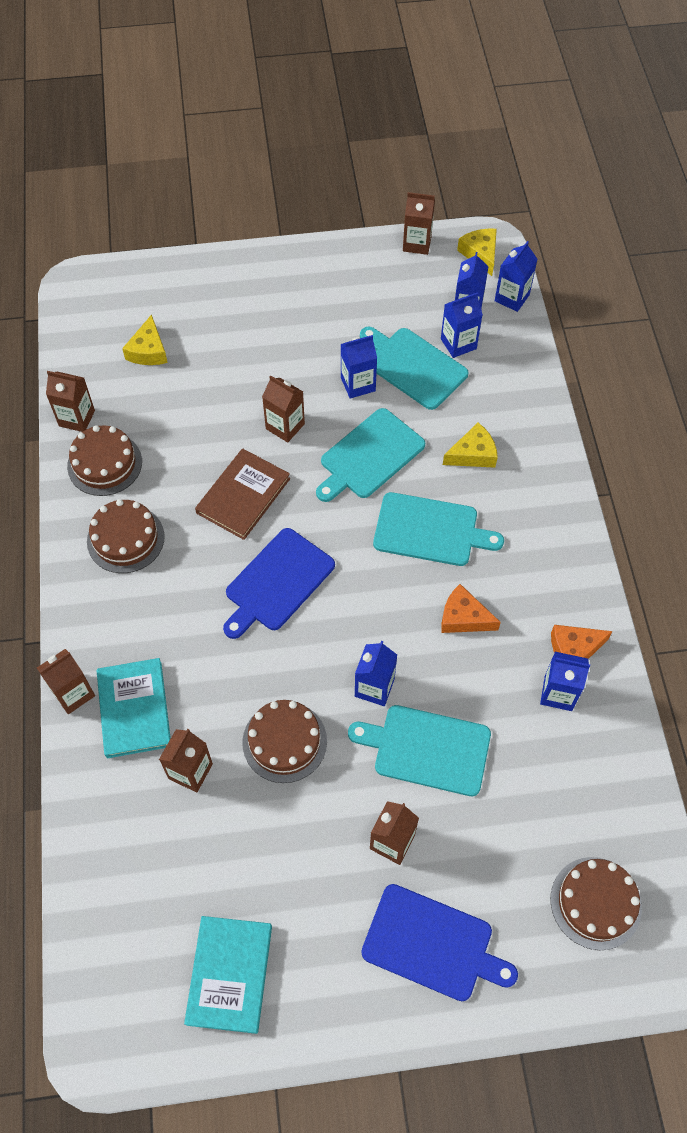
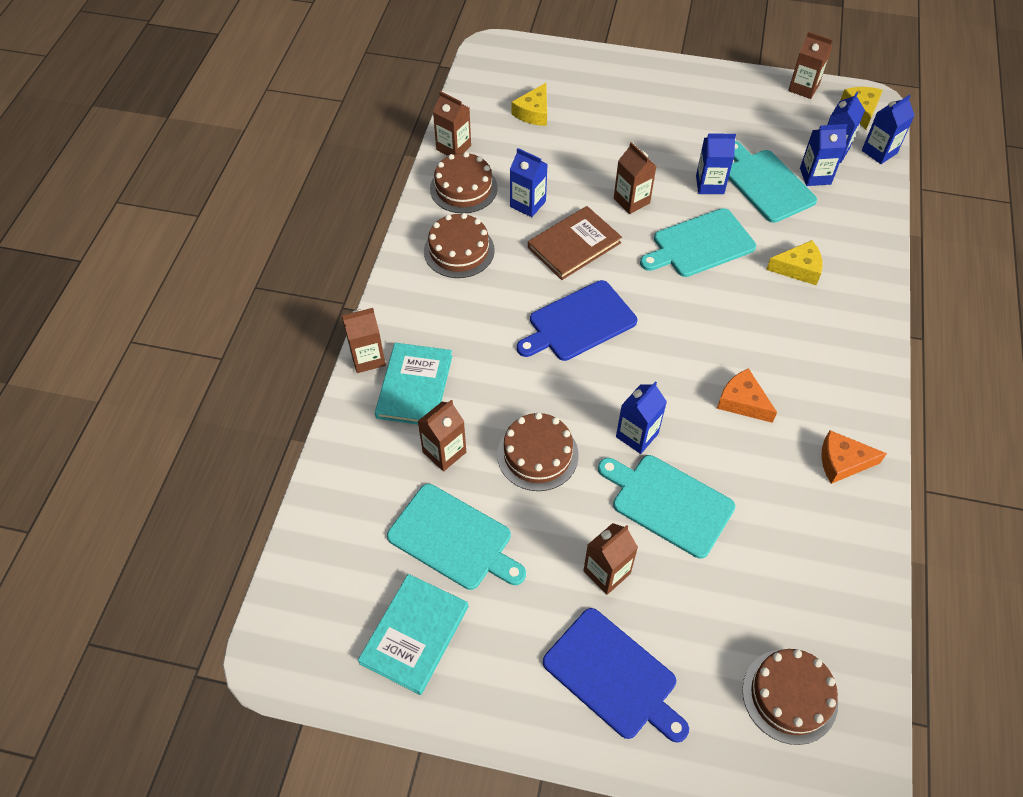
camera: 20 degrees right, 5 degrees down
turquoise cutting board [373,492,504,566] -> turquoise cutting board moved to [387,484,526,590]
blue carton [540,652,590,711] -> blue carton moved to [510,148,548,217]

